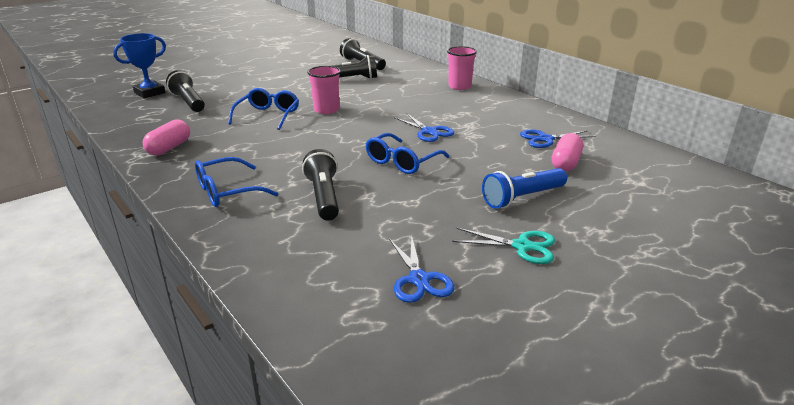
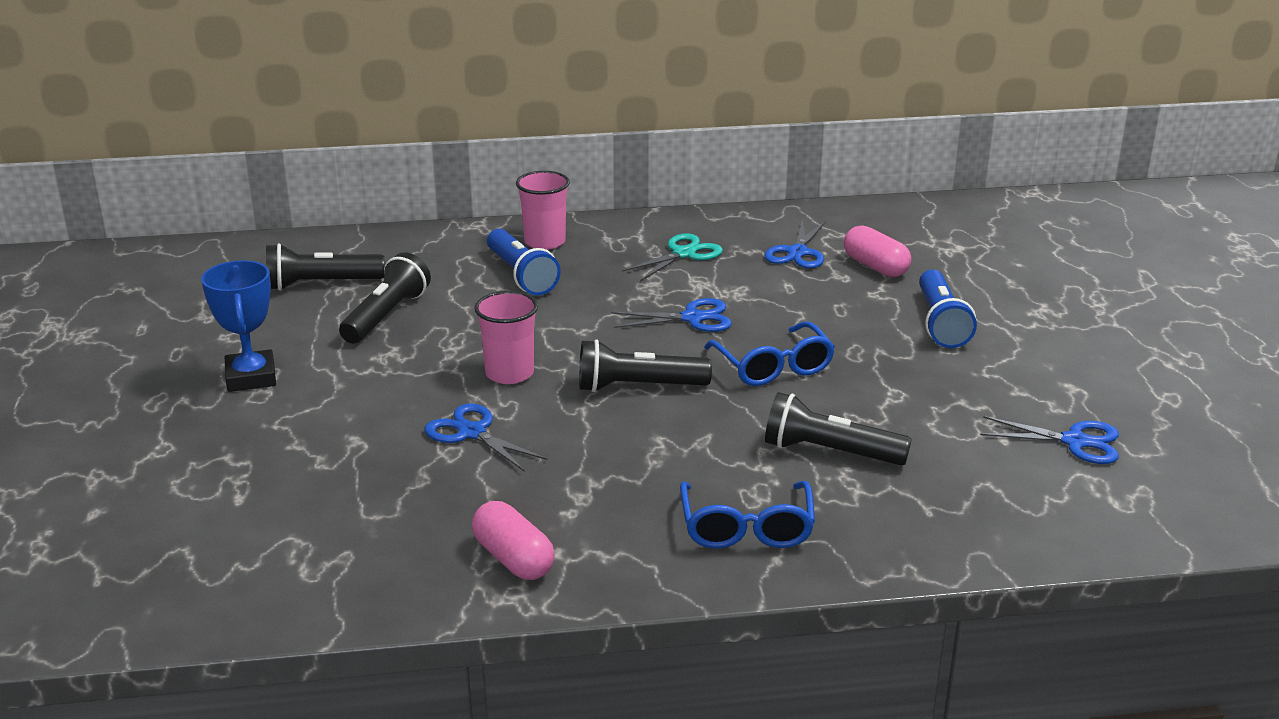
camera: 60 degrees left, 0 degrees up
blue trophy [113,33,166,98] -> blue trophy moved to [201,260,276,392]
black flashlight [166,70,205,112] -> black flashlight moved to [579,339,712,392]
blue glasses [228,88,299,130] -> blue scissors [424,404,548,472]
turquoise scissors [452,228,555,264] -> turquoise scissors moved to [622,233,723,281]
none -> blue flashlight [487,229,561,295]

